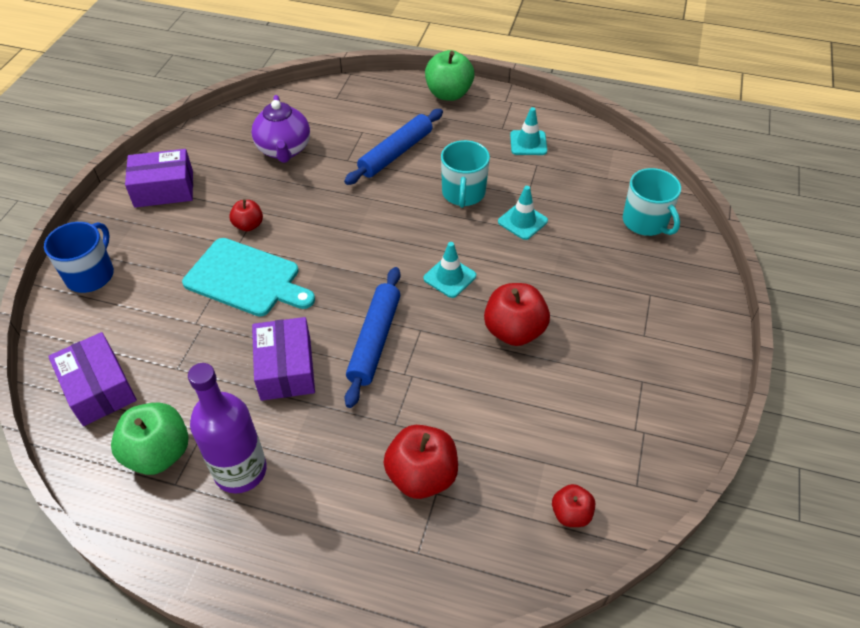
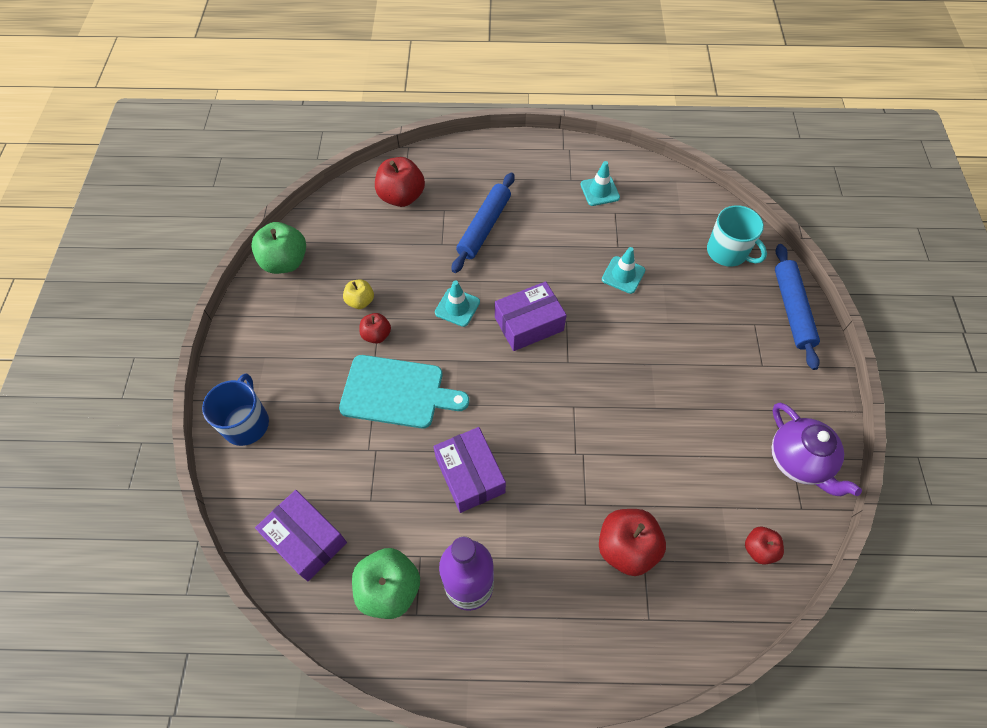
camera: 15 degrees left, 10 degrees up
purple box [125,149,193,208] -> purple box moved to [495,281,567,351]
purple teapot [251,95,310,163] -> purple teapot moved to [772,403,862,496]
blue rolling pin [345,267,400,408] -> blue rolling pin moved to [775,244,820,370]
turquoise traffic cone [423,242,476,298] -> turquoise traffic cone moved to [435,280,480,327]
green apple [425,50,475,101] -> green apple moved to [251,222,306,274]
turquoise mug [441,140,490,208] -> none
red apple [484,283,550,346] -> red apple moved to [375,157,425,207]
none -> yellow apple [343,279,374,309]

